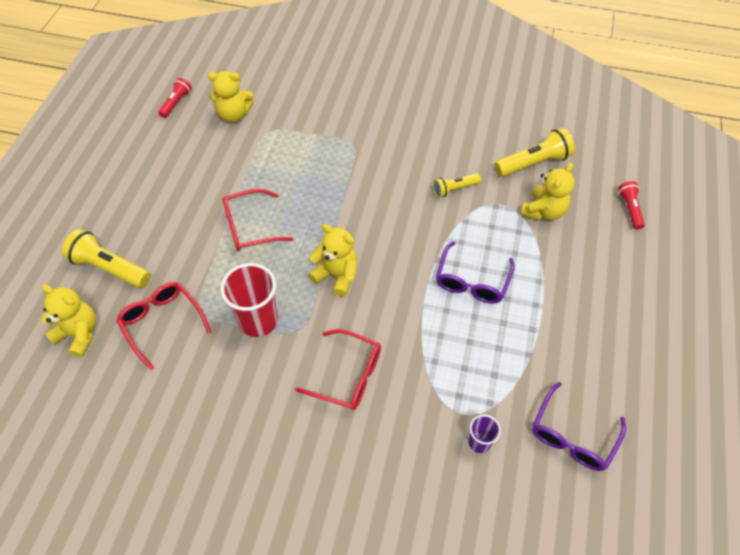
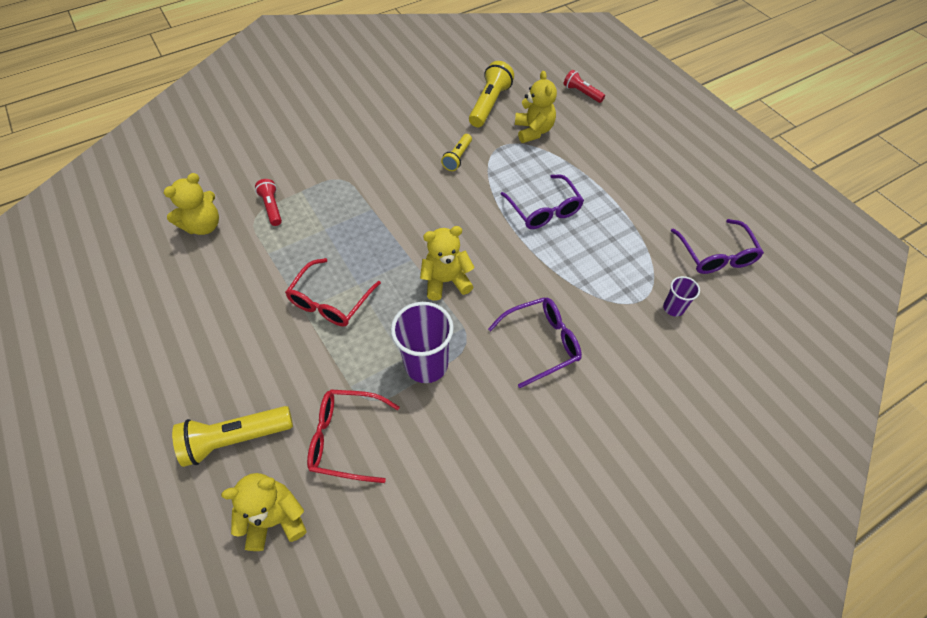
camera: 45 degrees left, 0 degrees up
red flashlight [158,78,192,118] -> red flashlight moved to [255,179,282,226]
red cup [220,263,278,337] -> purple cup [391,302,454,383]
red glasses [295,329,381,410] -> purple glasses [488,297,582,388]

